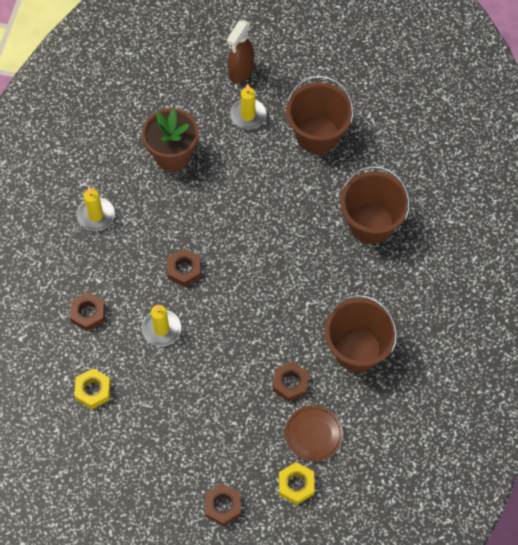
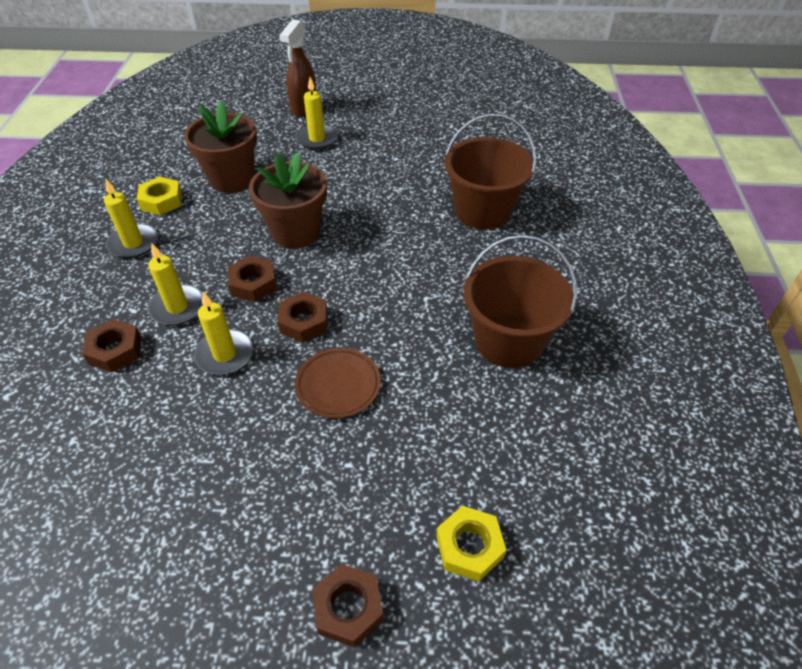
camera: 10 degrees left, 15 degrees down
yellow nut [74,368,111,409] -> yellow nut moved to [137,176,182,215]
brown nut [273,362,309,402] -> brown nut moved to [277,292,328,343]
brown plate [285,405,343,462] -> brown plate moved to [295,348,381,418]
brown bucket [286,75,354,154] -> none
none -> yellow candle [148,243,203,325]
none -> brown flower pot [249,153,327,249]

